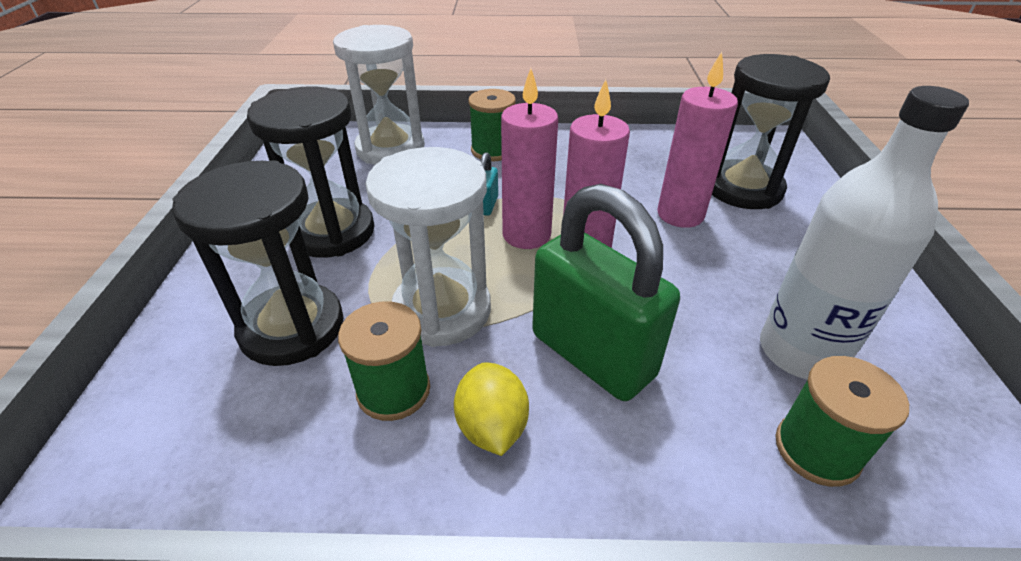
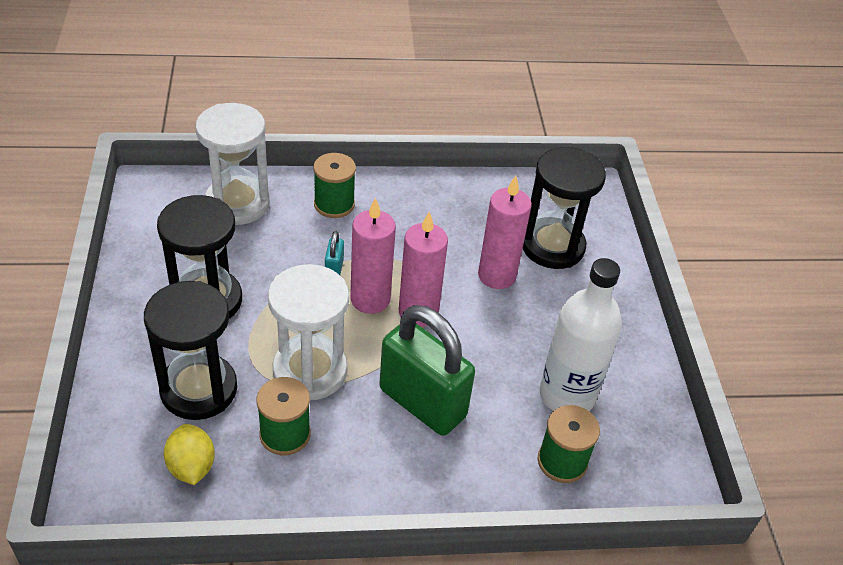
camera: 10 degrees left, 5 degrees up
yellow lemon [454,362,529,456] -> yellow lemon moved to [164,424,215,485]

